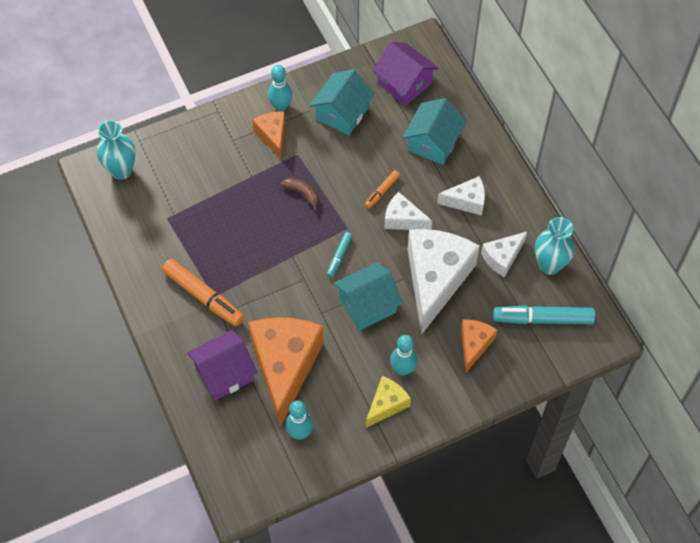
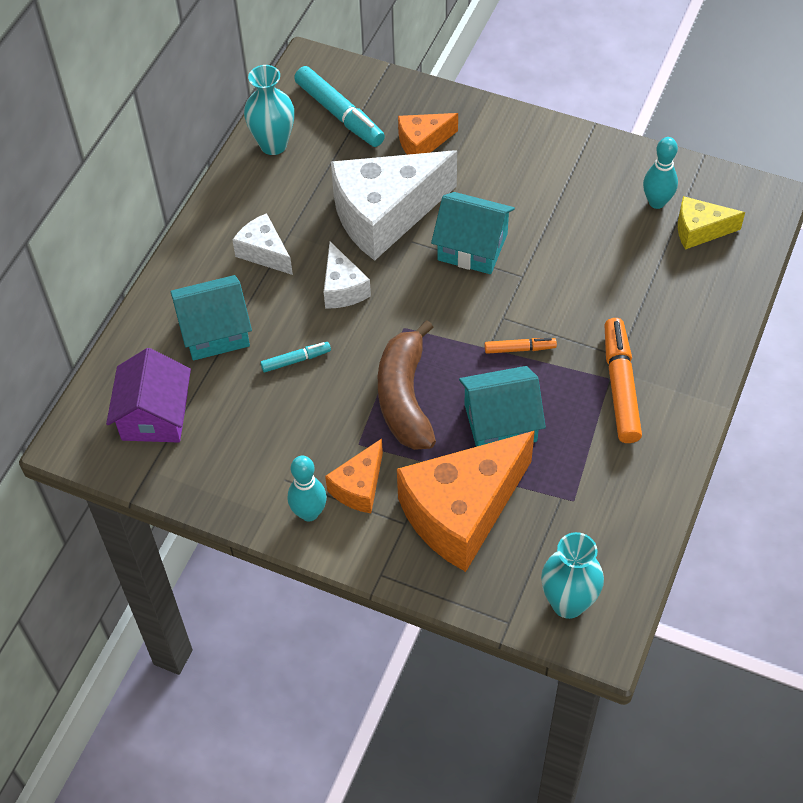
camera: 130 degrees left, 5 degrees down
purple house [187,330,258,401] -> none
orange cheese [248,317,324,427] -> orange cheese moved to [397,431,535,572]
brown banana [281,178,319,212] -> brown banana [378,320,436,450], size x2.12
turquoise house [310,69,375,135] -> turquoise house moved to [459,366,546,447]
turquoise marker [327,232,352,277] -> turquoise marker moved to [260,342,331,372]
orange marker [365,170,400,209] -> orange marker moved to [485,338,557,354]
yellow cheese [366,376,411,428] -> yellow cheese moved to [678,196,745,250]
turquoise bowling pin [390,335,417,376] -> none
white cheese [481,232,527,277] -> none

